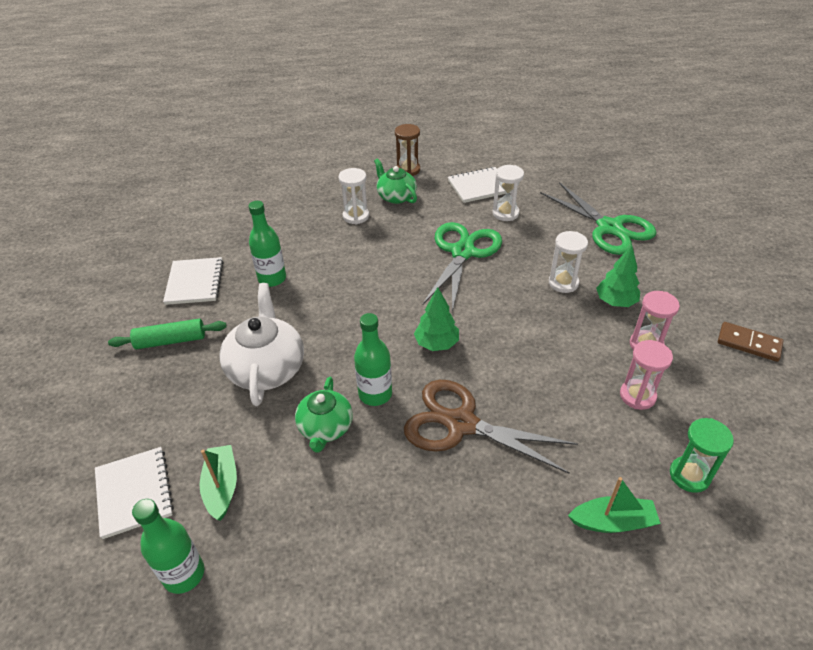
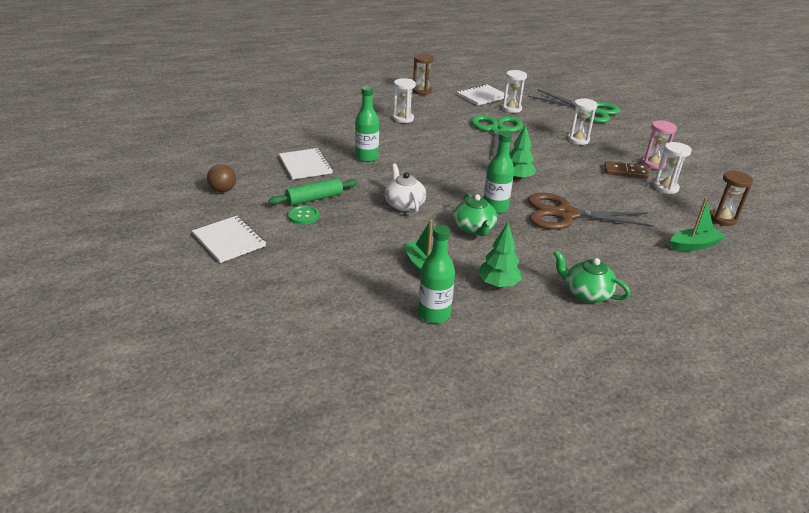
camera: 20 degrees left, 10 degrees down
white notebook [95,447,174,539] -> white notebook moved to [192,216,266,263]
white teapot [219,283,304,406] -> white teapot [385,163,426,213], size x0.64
green teapot [374,158,417,204] -> green teapot moved to [553,250,630,303]
green tree [596,245,640,307] -> green tree moved to [478,223,522,287]
pink hourglass [620,340,673,410] -> white hourglass [653,142,692,194]
green hourglass [670,418,734,493] -> brown hourglass [710,170,753,226]
brown domino [718,322,784,362] -> brown domino moved to [604,161,649,179]
none -> brown ball [207,164,236,193]
none -> green button [288,205,319,225]

